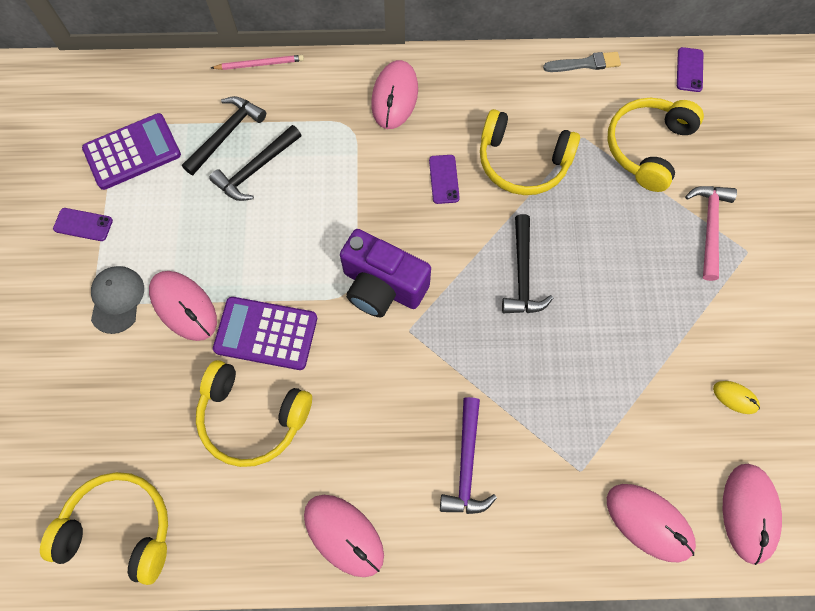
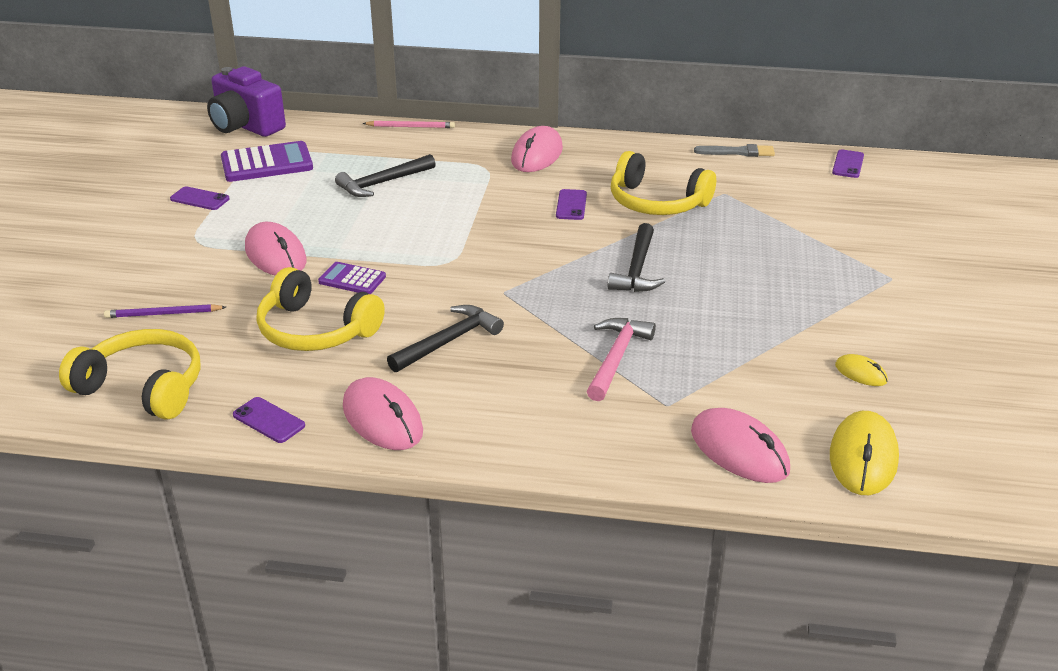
camera: 10 degrees right, 35 degrees down
grey cap [91,266,144,334] -> none
black hammer [182,96,266,175] -> black hammer moved to [387,305,504,372]
purple calculator [213,297,317,370] -> purple calculator [318,262,386,294], size x0.58
purple camera [340,229,431,317] -> purple camera moved to [207,66,286,137]
purple hammer [440,397,497,514] -> none
yellow headphones [607,98,704,192] -> none
pink hammer [685,186,737,281] -> pink hammer moved to [587,318,656,401]
pink mouse [723,464,782,565] -> yellow mouse [830,411,899,495]
none -> purple pencil [104,304,226,318]
none -> purple phone [233,397,305,443]

